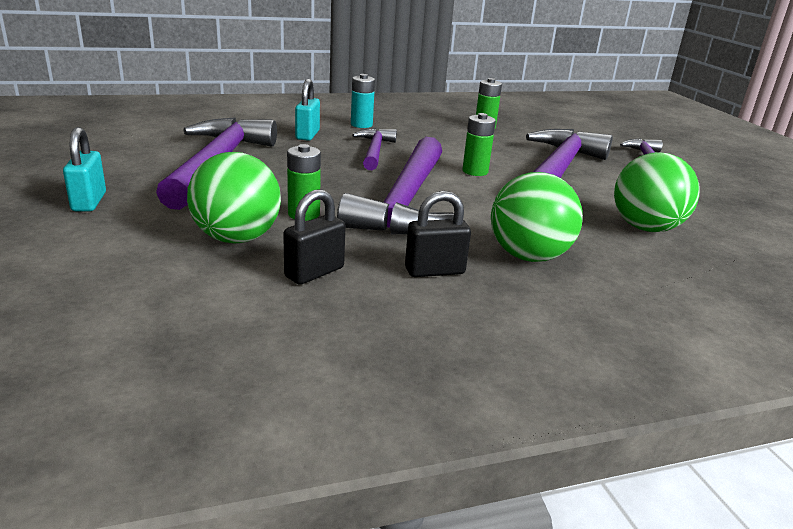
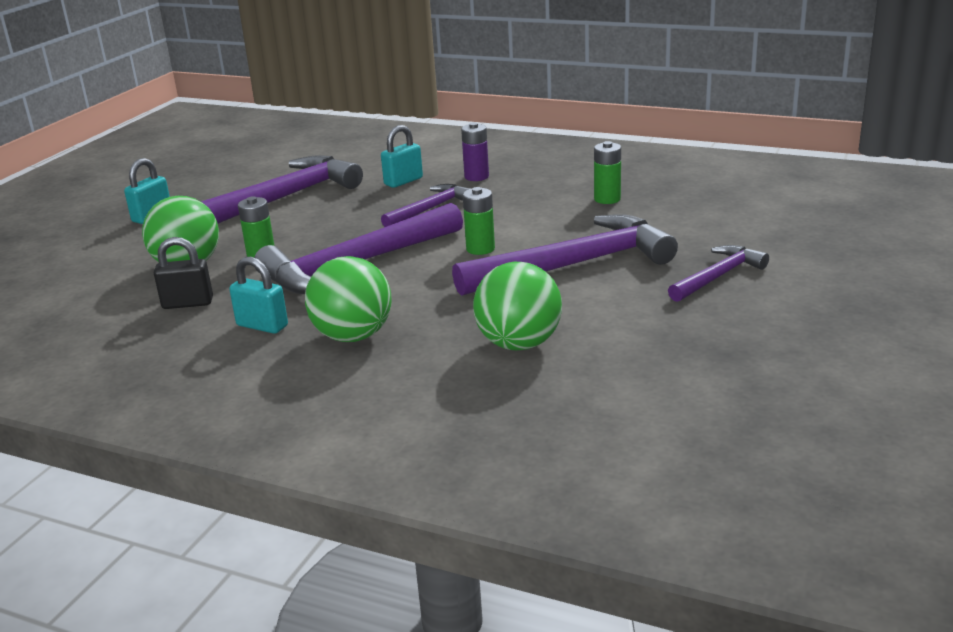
camera: 45 degrees right, 0 degrees up
turquoise battery [351,74,375,128] -> purple battery [461,122,489,181]
black padlock [405,191,471,277] -> turquoise padlock [229,257,288,334]

